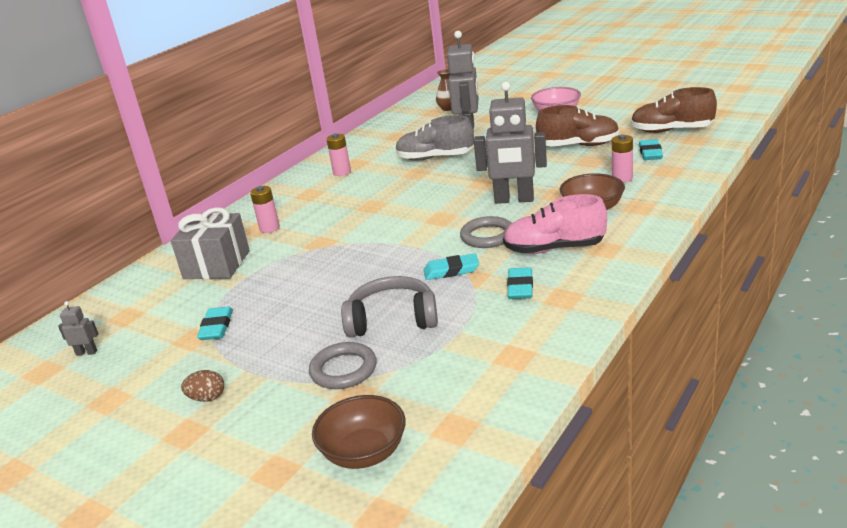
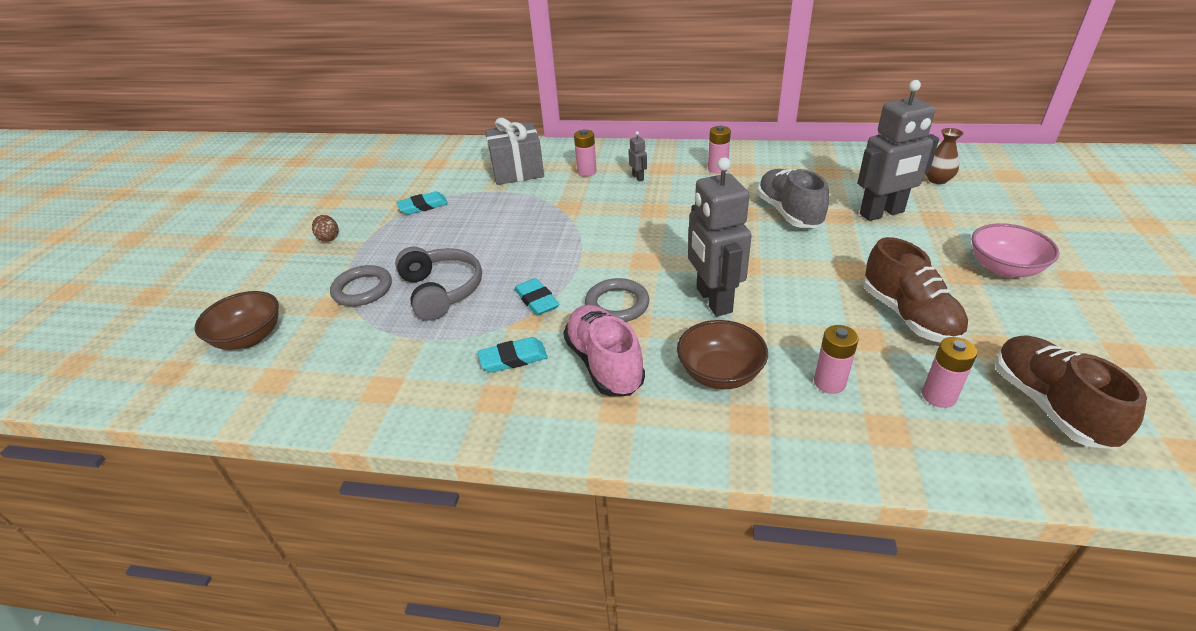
camera: 65 degrees right, 10 degrees up
grey robot [58,301,98,356] -> grey robot moved to [628,131,647,182]
turquoise eraser [639,139,663,160] -> pink battery [922,337,977,408]

